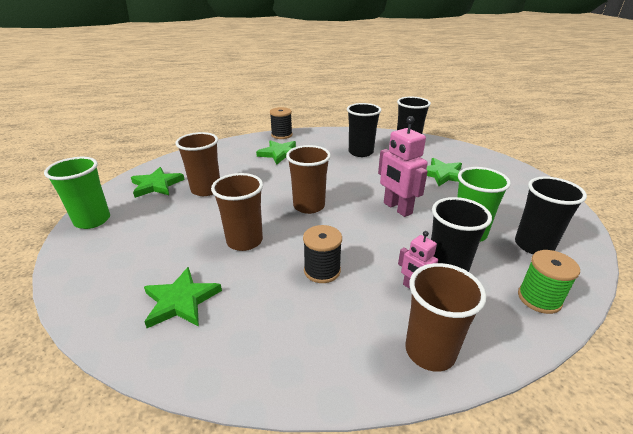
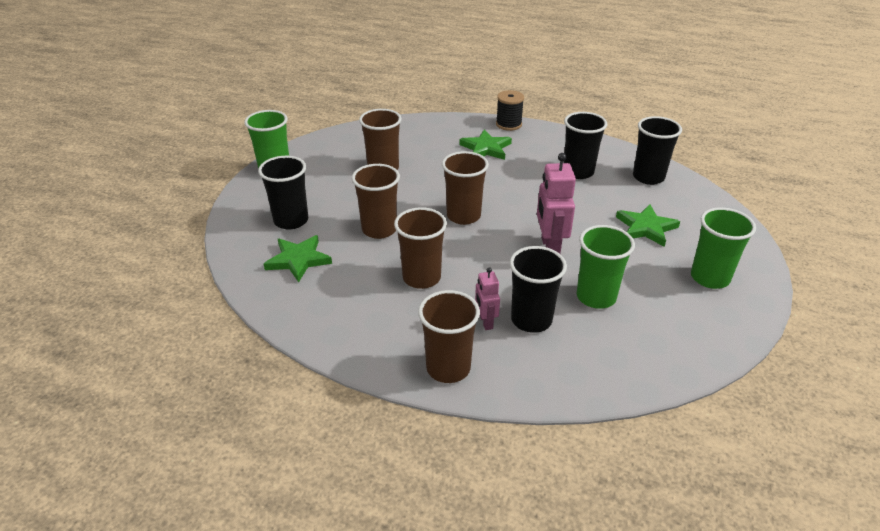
camera: 30 degrees right, 5 degrees up
green star [131,167,185,198] -> none
black spool [303,225,342,283] -> brown cup [394,207,447,289]
black cup [515,177,587,254] -> black cup moved to [258,156,308,230]
green spool [518,250,580,314] -> none
none -> green cup [691,207,756,289]

